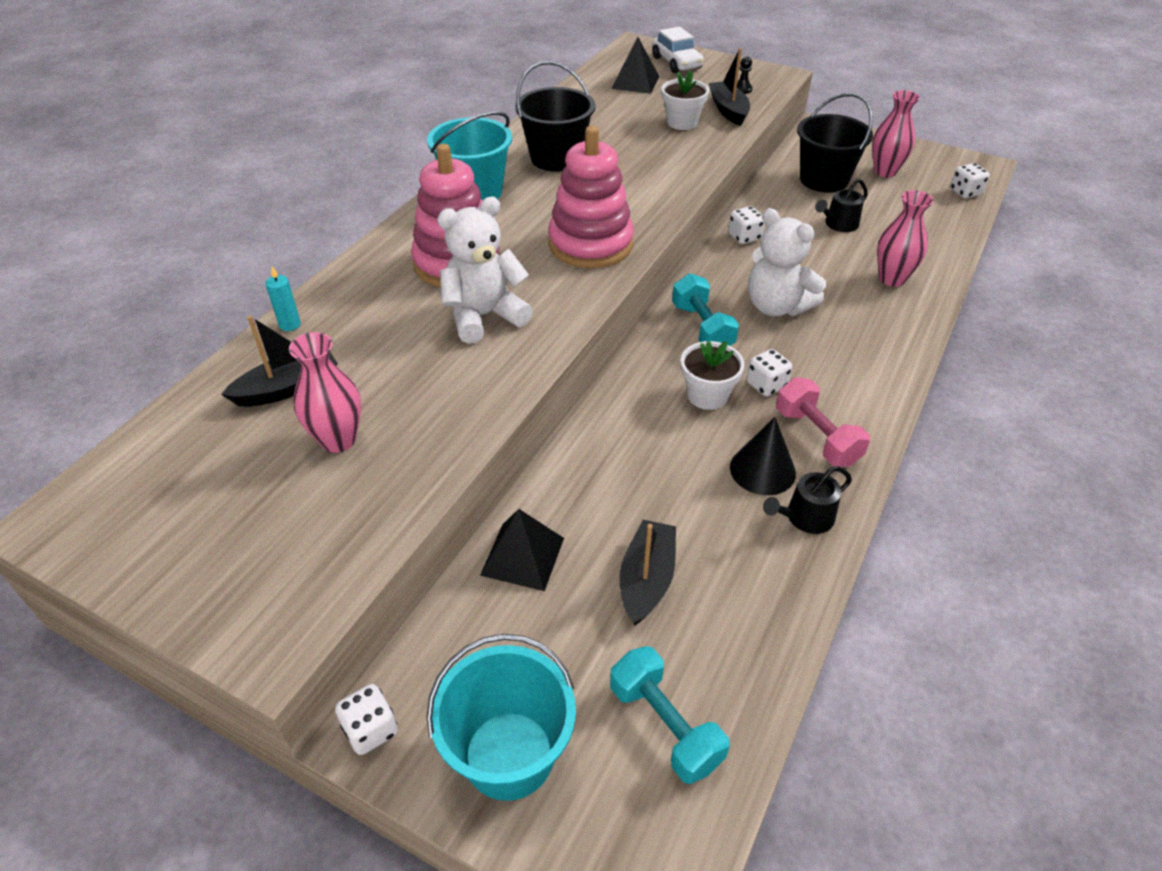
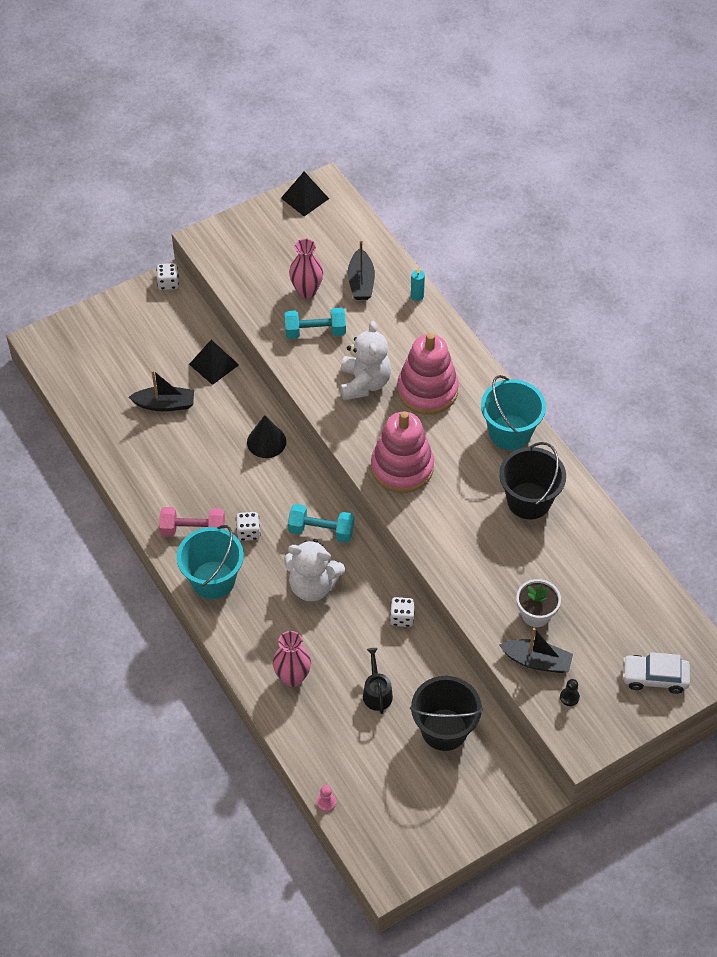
camera: 120 degrees right, 10 degrees up
turquoise bucket [426,634,576,801] -> turquoise bucket moved to [177,525,244,599]
turquoise dumbbell [610,646,730,784] -> turquoise dumbbell moved to [284,308,346,339]
black pyramid [612,37,659,94] -> black pyramid moved to [281,172,329,216]
black boat [620,520,676,625] -> black boat turned 45 degrees counterclockwise [129,370,194,411]
white flower pot [681,341,745,410] -> none
black cone [730,417,796,495] -> black cone moved to [247,415,286,458]
white teddy bear [748,208,826,316] -> white teddy bear turned 150 degrees counterclockwise [284,539,345,601]
black watering can [763,466,852,534] -> none
pink vase [872,90,920,177] -> none
white dice [950,163,990,198] -> none
none -> pink pawn [317,785,336,812]

